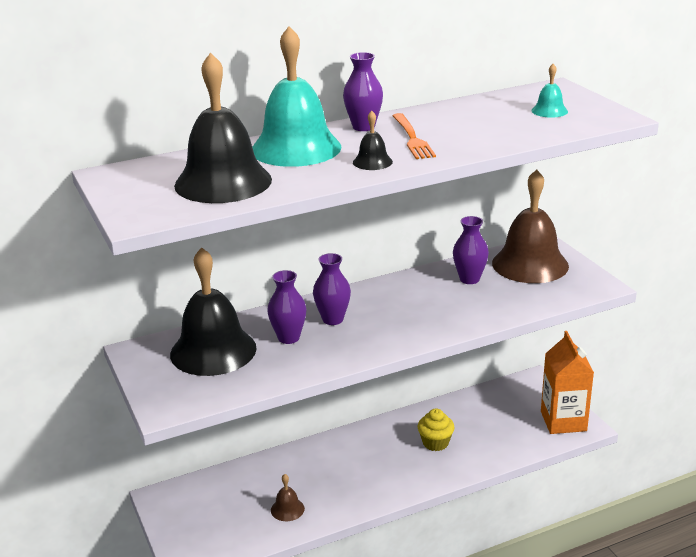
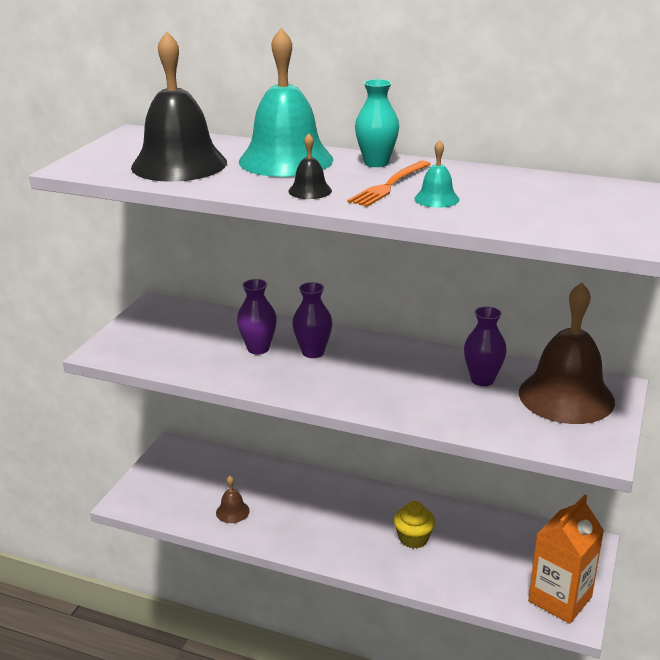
camera: 45 degrees right, 0 degrees up
black bell [170,247,256,376] -> none
purple vase [343,52,383,131] -> turquoise vase [355,79,399,167]
turquoise bell [531,64,568,118] -> turquoise bell moved to [415,140,459,208]

